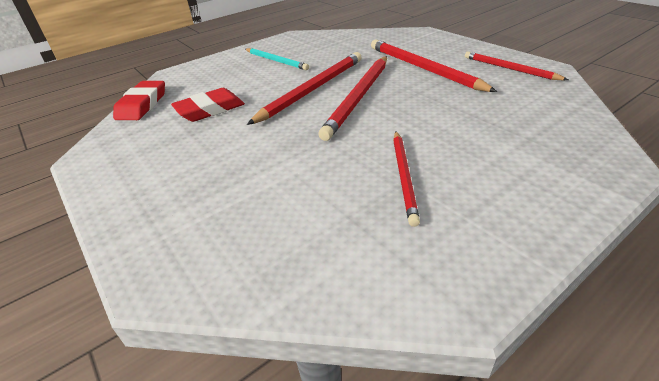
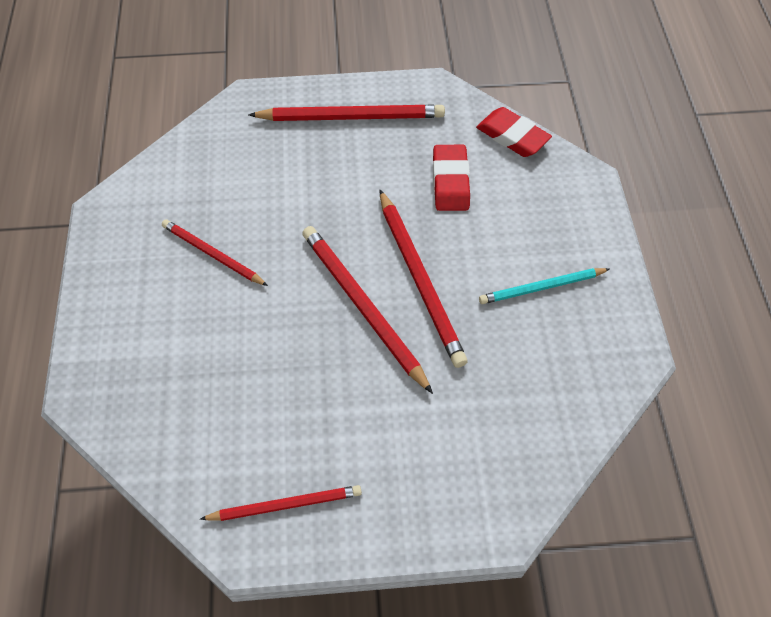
camera: 120 degrees right, 20 degrees up
red pencil [371,40,497,92] -> red pencil moved to [249,105,445,121]

